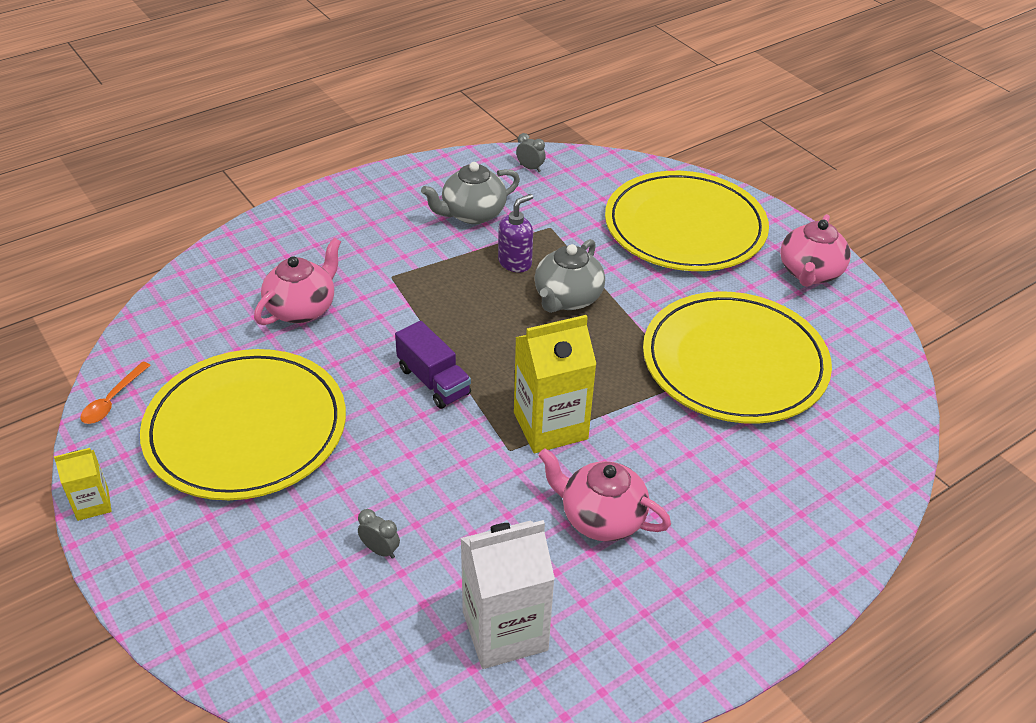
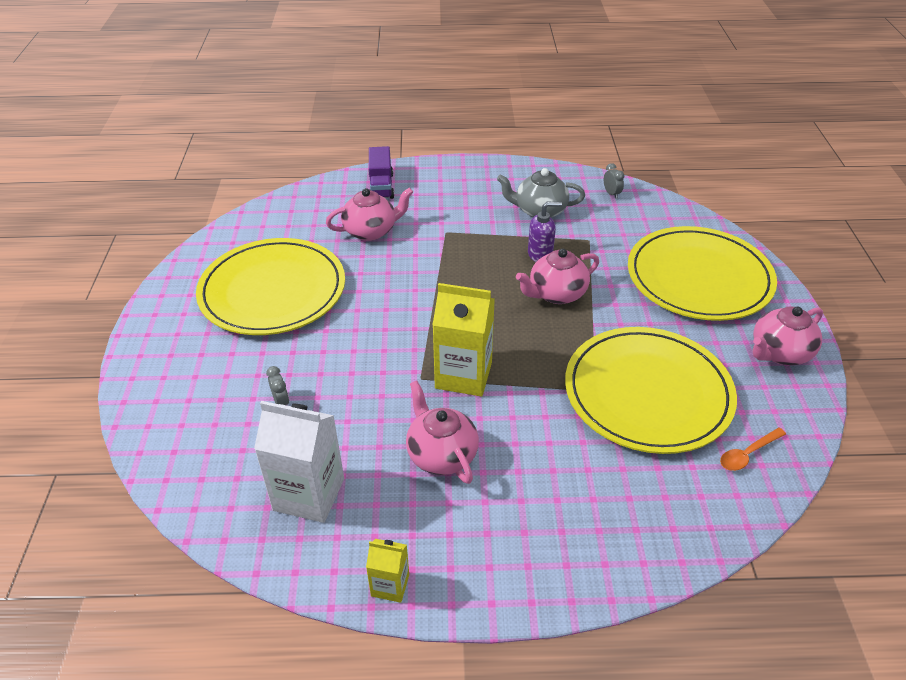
camera: 35 degrees right, 0 degrees up
yellow carton [54,448,111,521] -> yellow carton moved to [366,539,409,603]
orange spoon [80,362,151,424] -> orange spoon moved to [720,428,786,471]
purple truck [395,321,471,409] -> purple truck moved to [368,146,394,199]
grey teapot [534,239,605,313] -> pink teapot [516,249,599,304]

